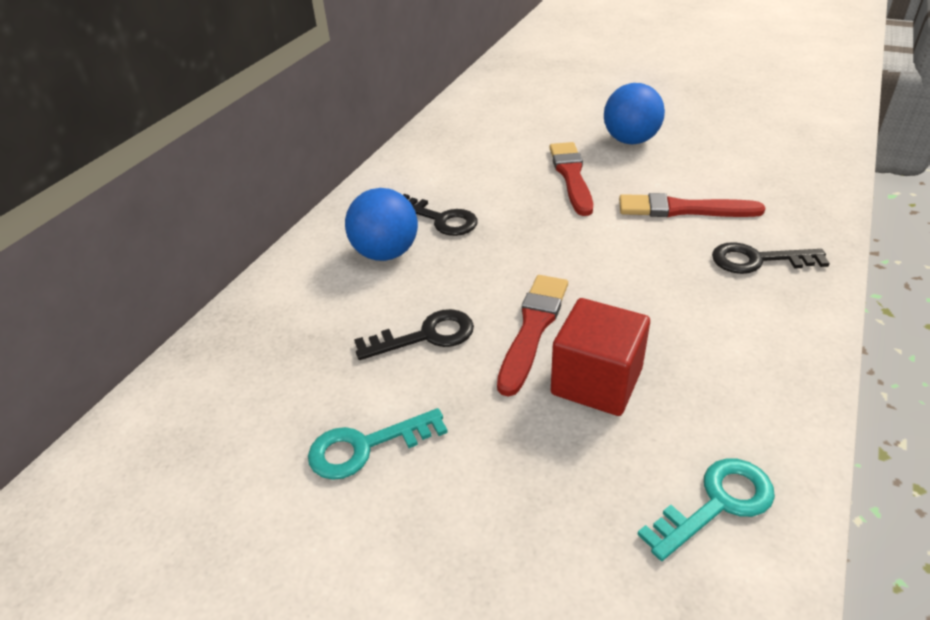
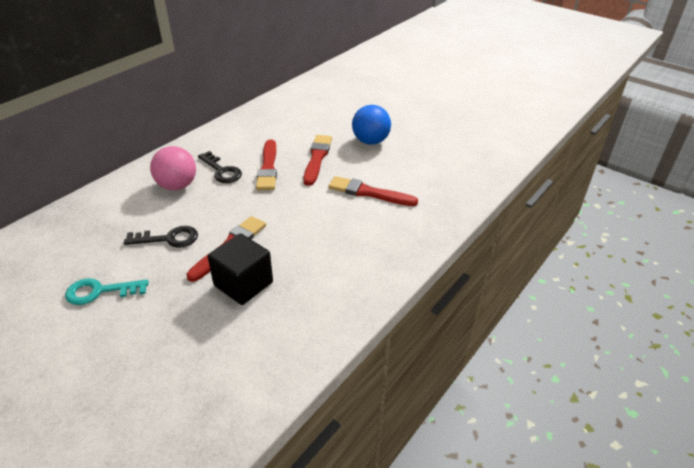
camera: 10 degrees right, 0 degrees up
blue ball [345,188,418,261] -> pink ball [150,146,196,190]
red cube [551,298,650,416] -> black cube [208,233,273,305]
turquoise key [637,458,775,561] -> none
black key [712,242,830,274] -> none
none -> red brush [256,139,277,190]

